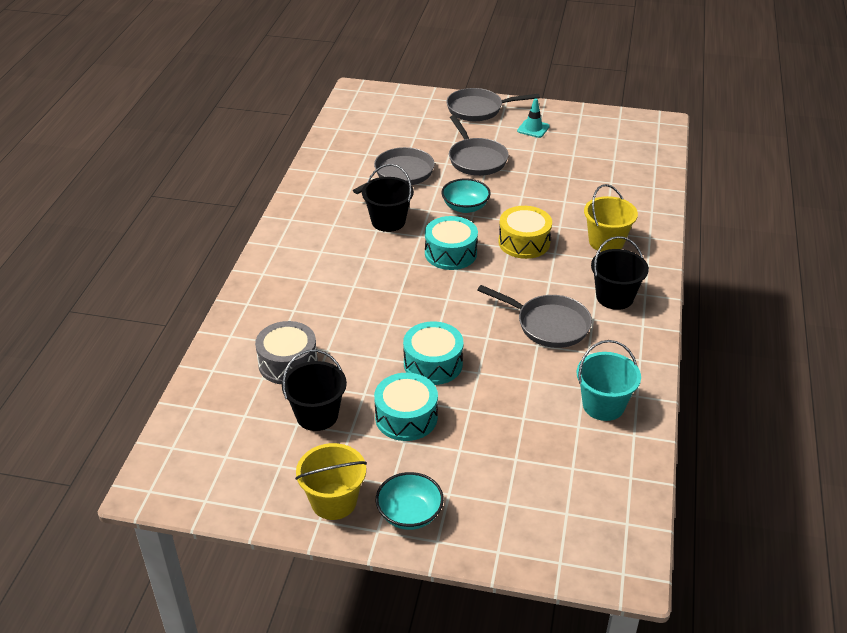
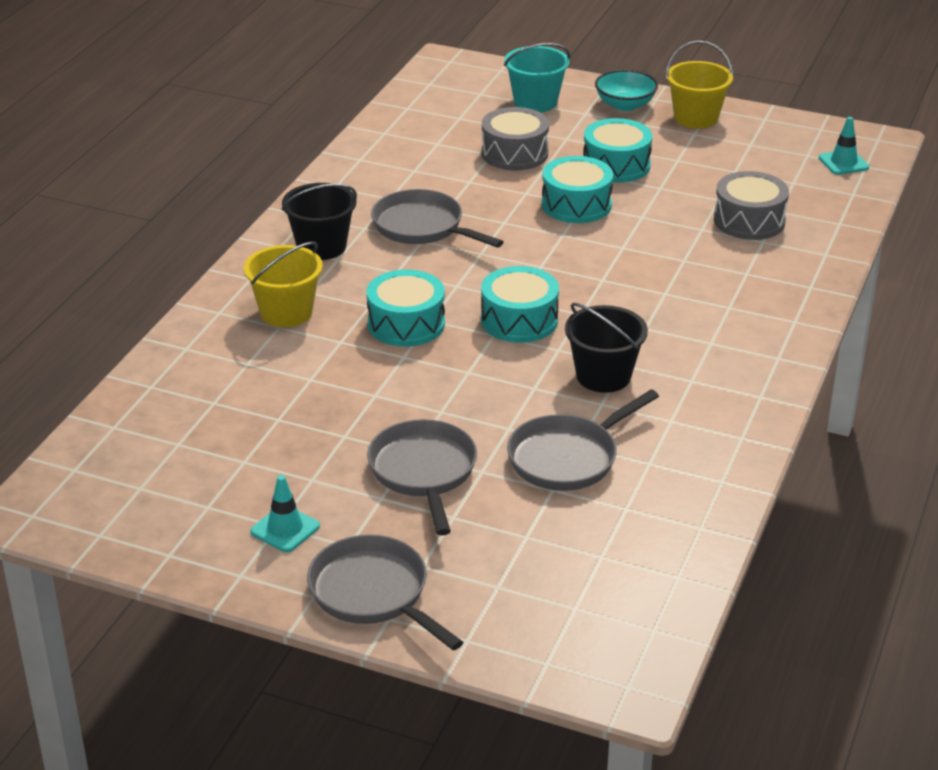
camera: 170 degrees left, 5 degrees down
black bucket [282,350,347,431] -> none
turquoise bowl [441,178,491,213] -> none
grey pan [446,88,540,121] -> grey pan turned 135 degrees counterclockwise [307,535,463,650]
yellow drum [498,206,552,259] -> turquoise drum [366,269,445,347]
turquoise bucket [577,340,641,421] -> turquoise bucket moved to [504,43,570,112]
none -> grey drum [482,107,549,170]
none -> turquoise traffic cone [819,117,869,175]

